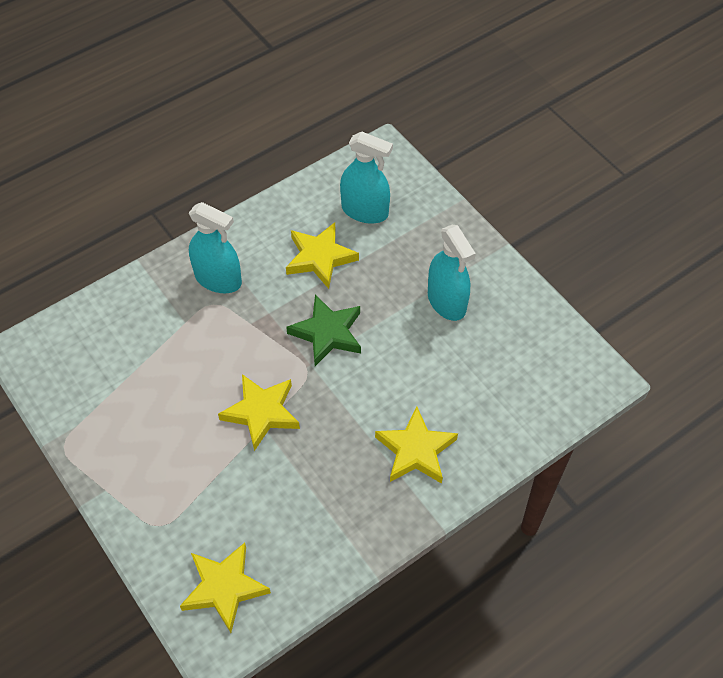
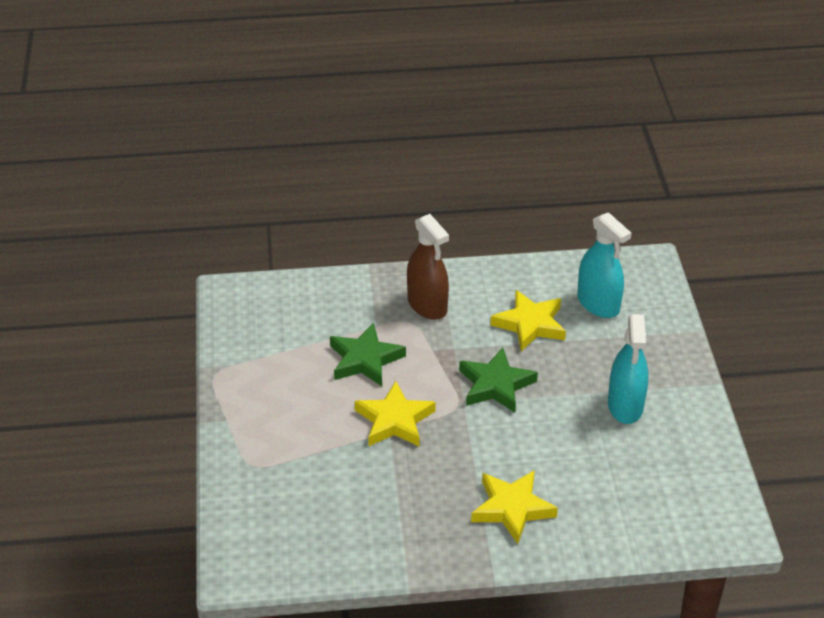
camera: 30 degrees right, 15 degrees down
yellow star [180,543,271,633] -> none
turquoise spray bottle [189,202,242,293] -> brown spray bottle [407,214,449,320]
none -> green star [330,323,406,386]

